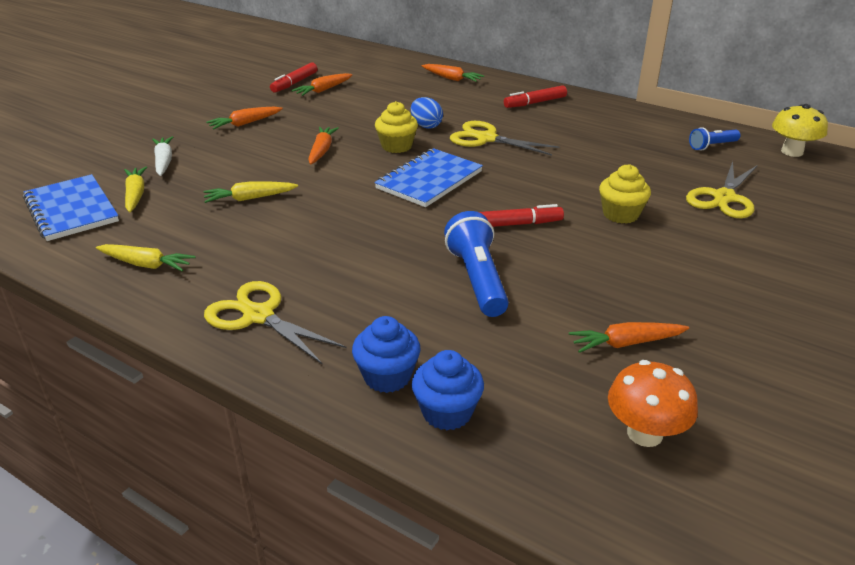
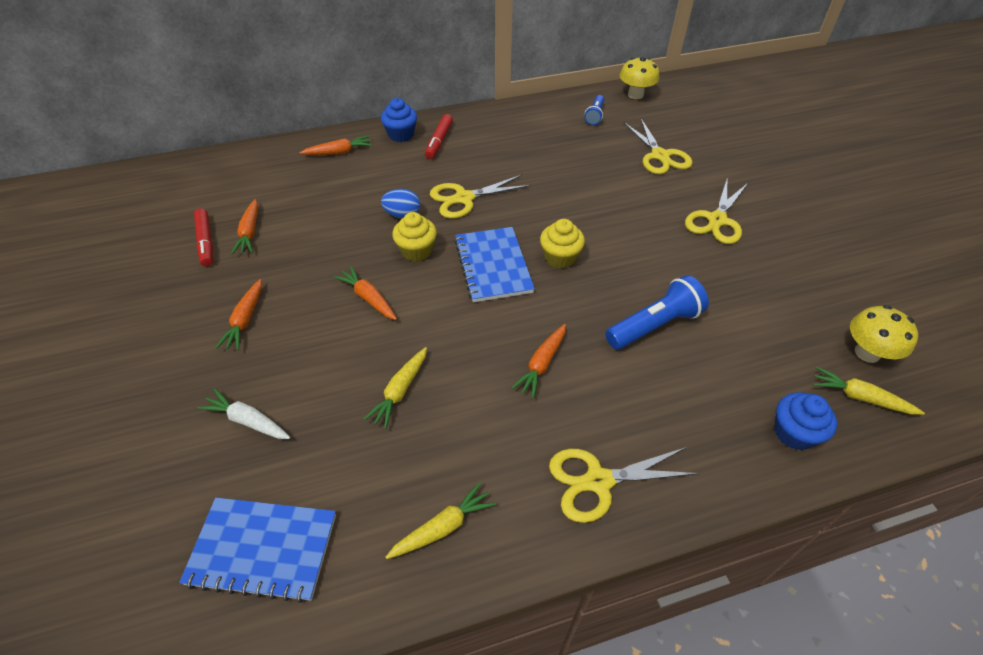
camera: 50 degrees left, 15 degrees up
yellow carrot [124,166,147,213] -> yellow carrot moved to [813,367,925,415]
blue cupcake [352,316,421,393] -> blue cupcake moved to [381,98,417,142]
blue flashlight [444,211,509,317] -> blue flashlight turned 120 degrees clockwise [605,275,709,350]
red marker [479,204,564,227] -> none
orange carrot [569,322,689,353] -> orange carrot moved to [511,324,566,398]
yellow cupcake [599,164,651,224] -> yellow cupcake moved to [540,219,585,269]
orange mushroom [608,360,698,447] -> yellow mushroom [850,305,918,363]
none -> yellow scissors [685,180,748,244]

